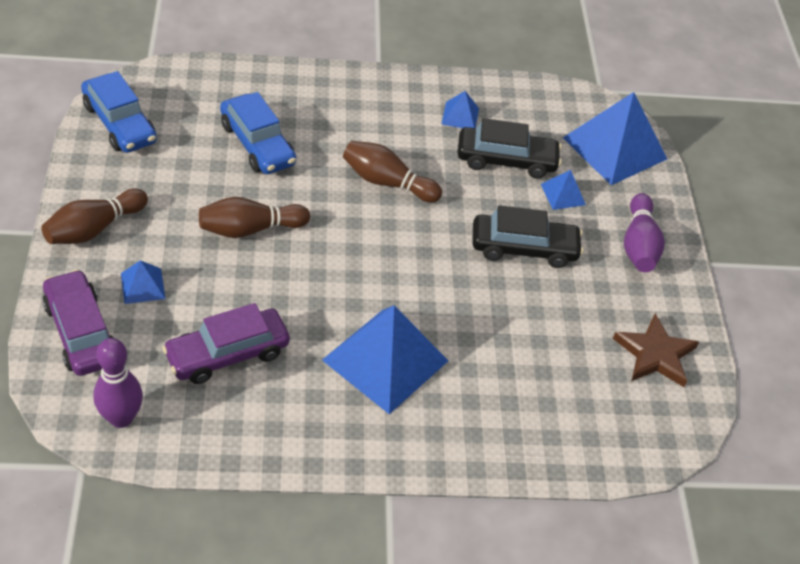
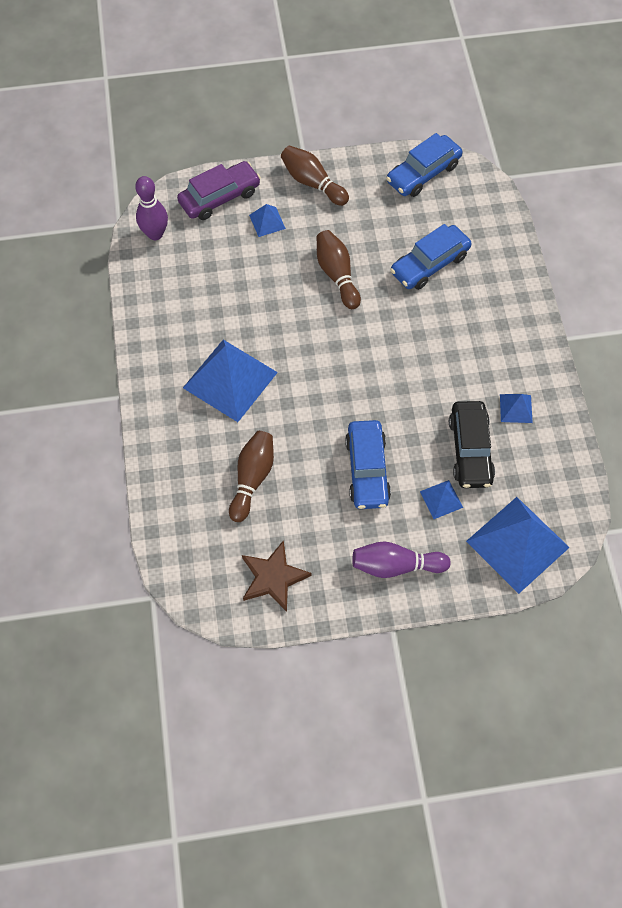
camera: 90 degrees right, 15 degrees up
purple car [162,303,290,384] -> none
brown bowling pin [343,141,442,202] -> brown bowling pin moved to [229,431,274,522]
black car [472,205,584,268] -> blue car [345,420,391,509]

